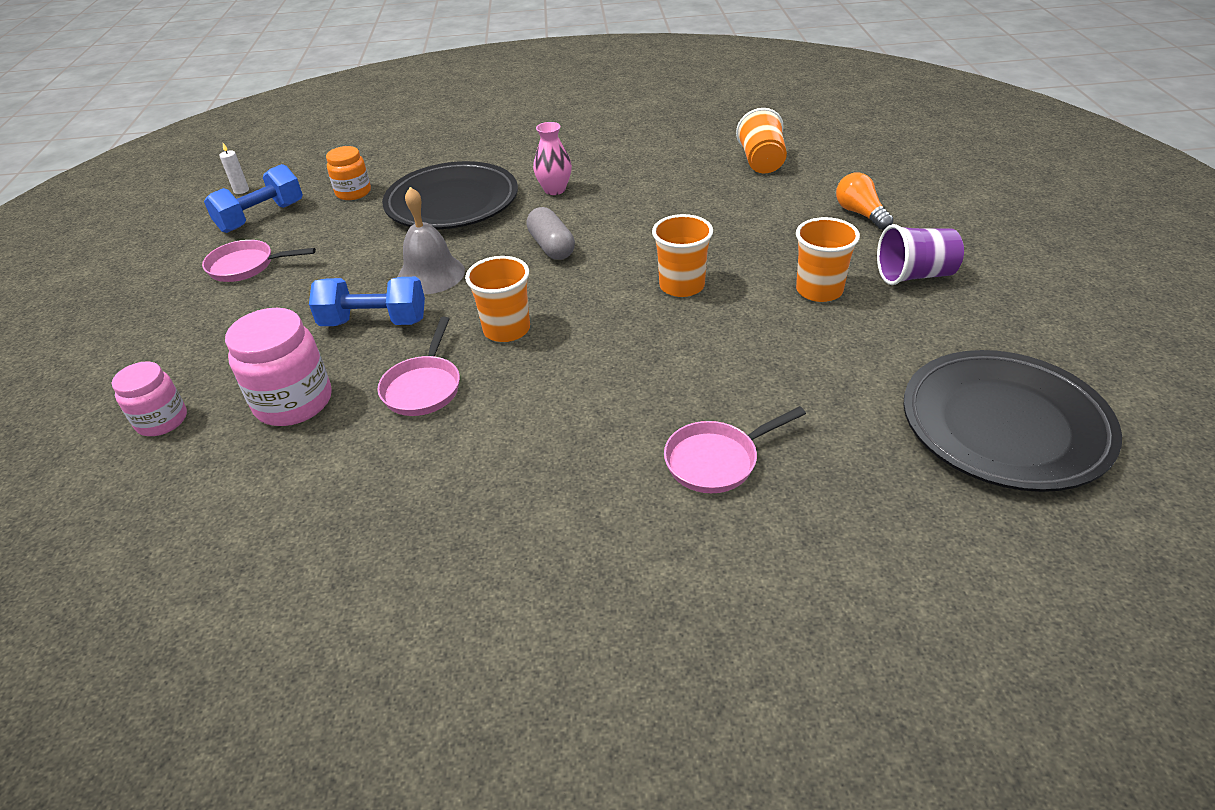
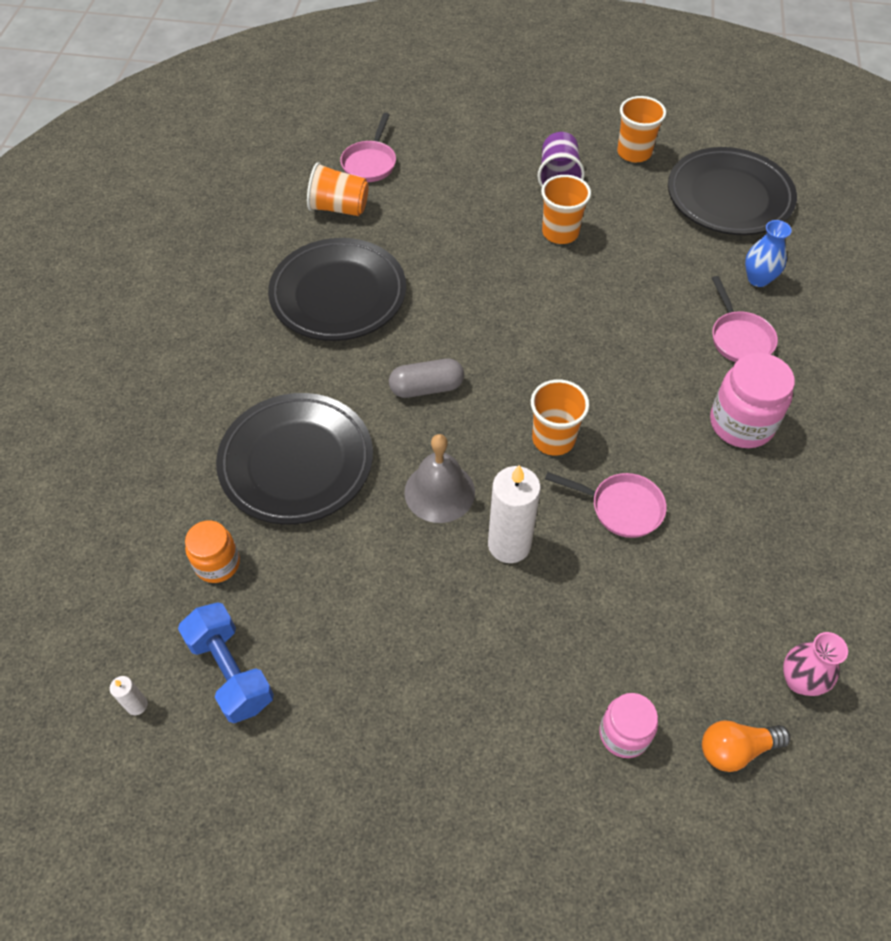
camera: 80 degrees left, 15 degrees up
pink pan [202,240,316,282] -> pink pan moved to [340,113,396,182]
pink jar [225,308,332,426] -> pink jar moved to [710,353,795,448]
blue dumbbell [309,277,425,326] -> white candle [488,465,541,563]
pink vase [533,122,572,195] -> pink vase moved to [783,632,848,696]
orange cup [652,214,713,297] -> orange cup moved to [617,96,666,162]
orange light bulb [836,173,894,230] -> orange light bulb moved to [702,721,790,772]
none -> black plate [268,238,406,341]
none -> blue vase [745,220,792,287]

